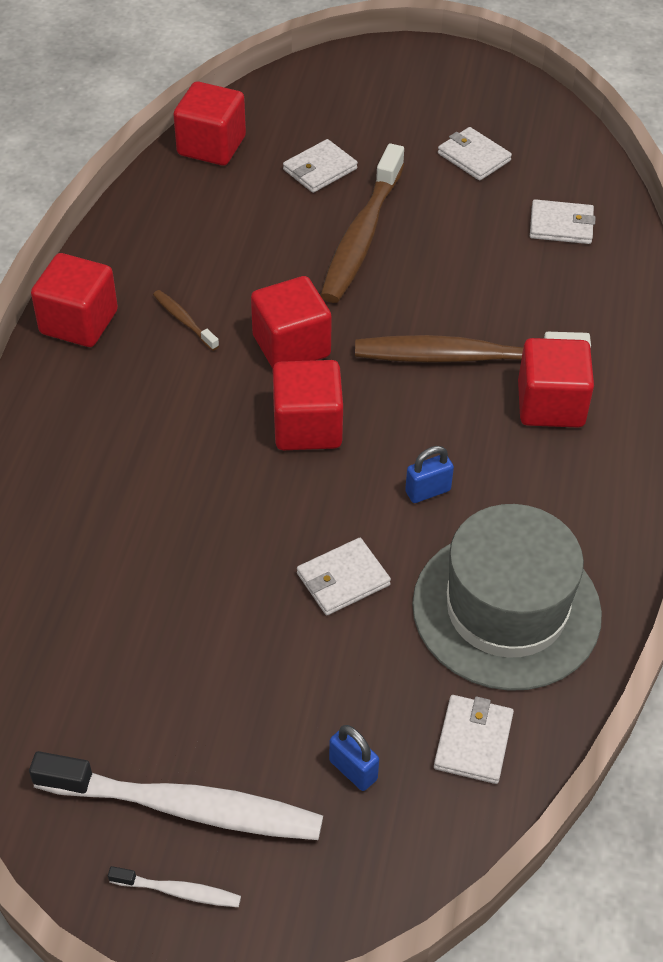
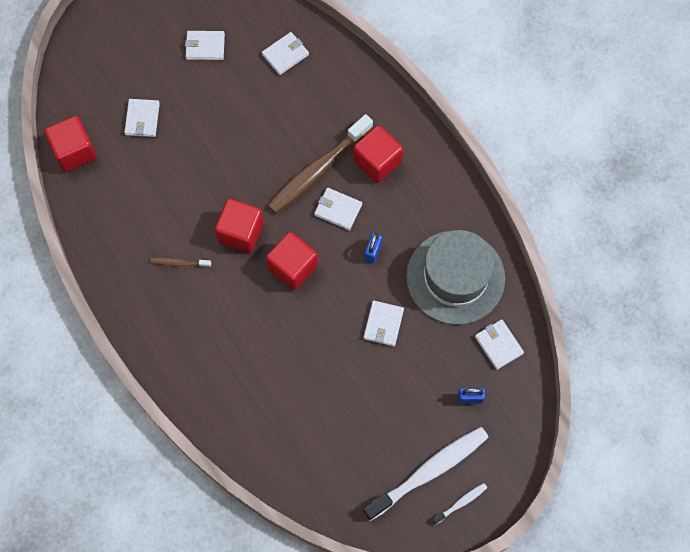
camera: 45 degrees left, 20 degrees up
red cube [31,253,118,347] -> none
brown toothbrush [320,143,404,303] -> none
none -> white wallet [314,188,362,230]

